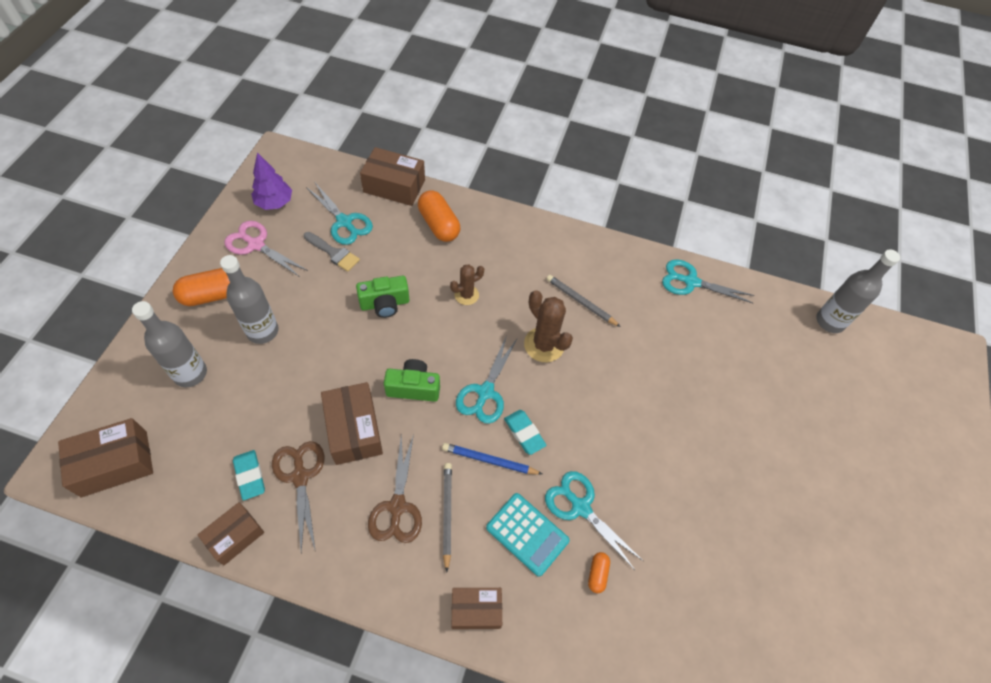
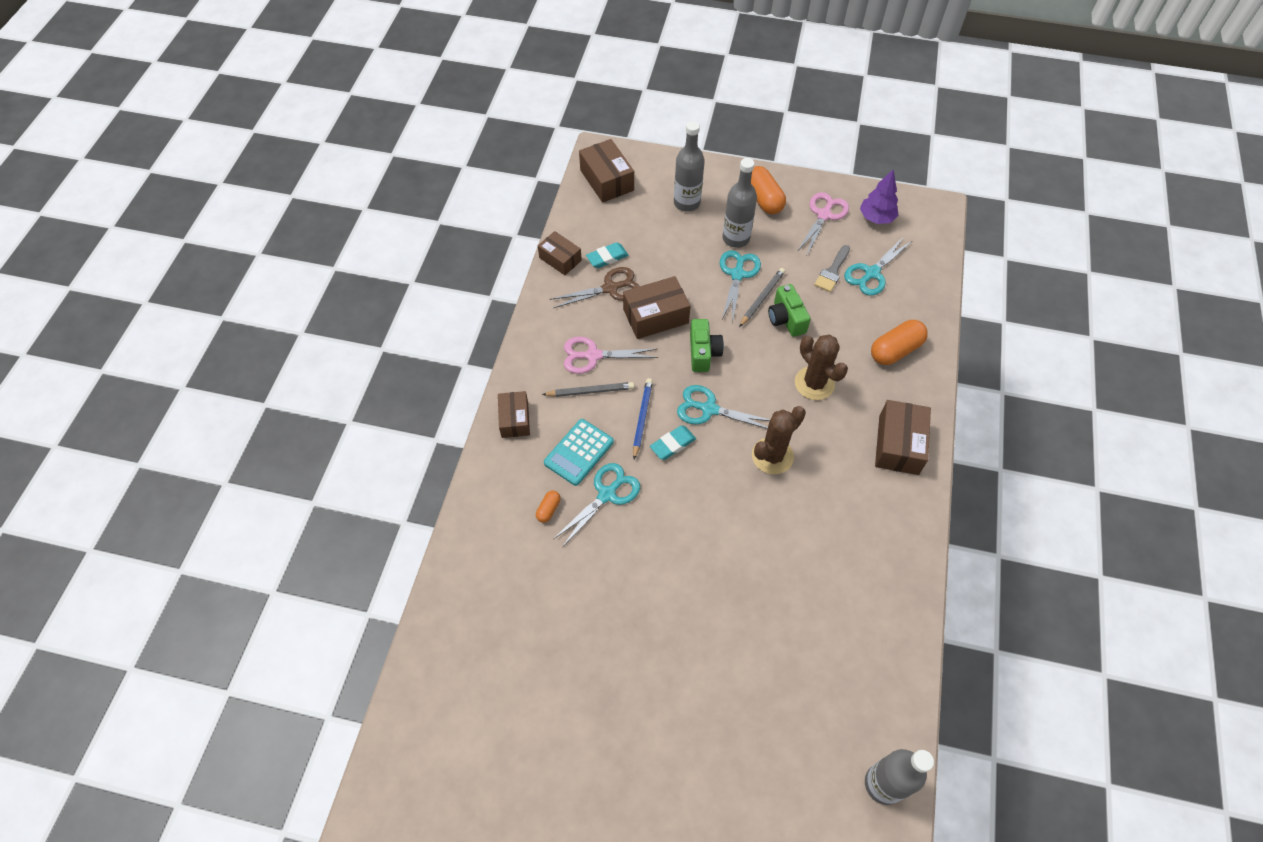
camera: 90 degrees right, 0 degrees up
brown box [360,147,425,206] -> brown box moved to [875,400,931,475]
brown scissors [368,434,422,543] -> pink scissors [564,336,658,374]
brown cactus [450,265,484,305] -> brown cactus [795,335,848,400], size x1.60
grey pencil [546,275,621,327] -> grey pencil moved to [739,268,785,327]
orange capsule [588,552,610,593] -> orange capsule turned 75 degrees counterclockwise [536,490,560,523]
turquoise scissors [662,259,755,304] -> turquoise scissors moved to [720,250,761,323]

